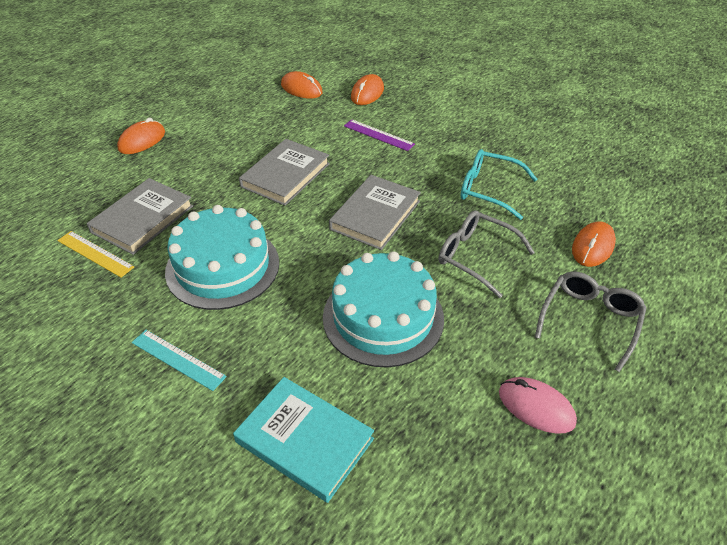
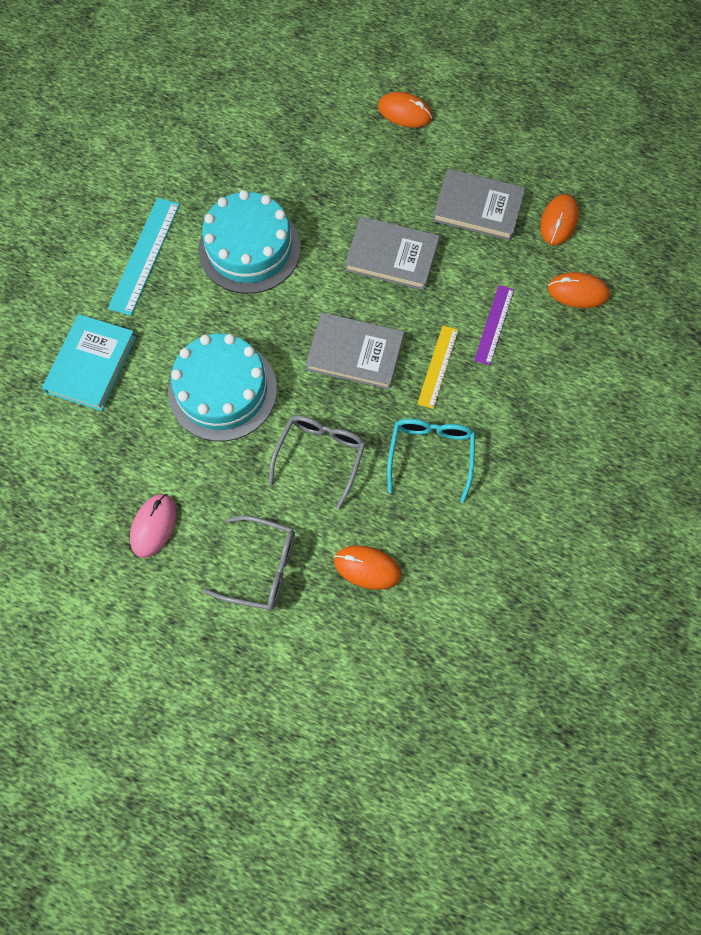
camera: 75 degrees right, 25 degrees up
yellow ruler [57,231,134,278] -> yellow ruler moved to [417,325,458,409]
grey book [87,178,193,255] -> grey book moved to [433,169,526,241]
turquoise ruler [132,330,227,391] -> turquoise ruler [108,198,180,315], size x1.54

